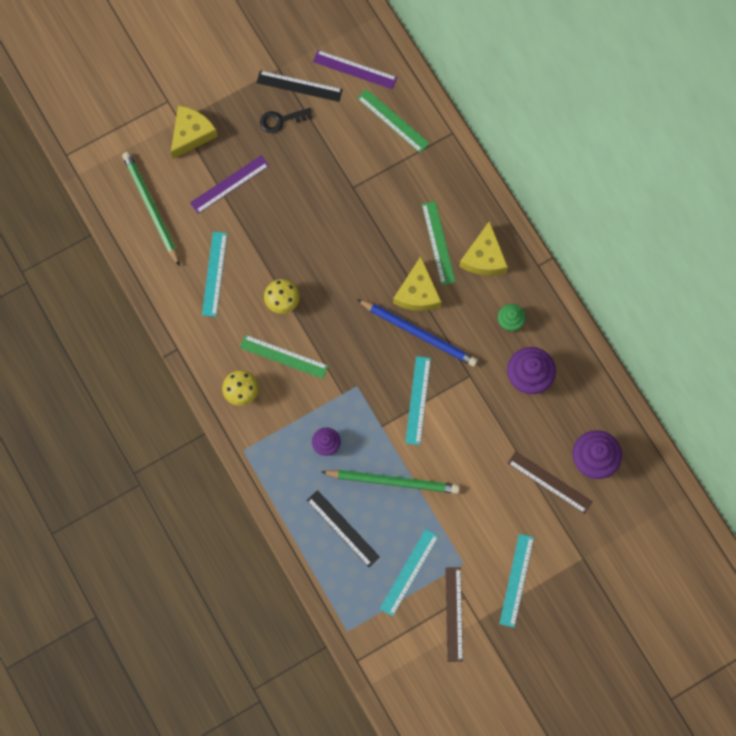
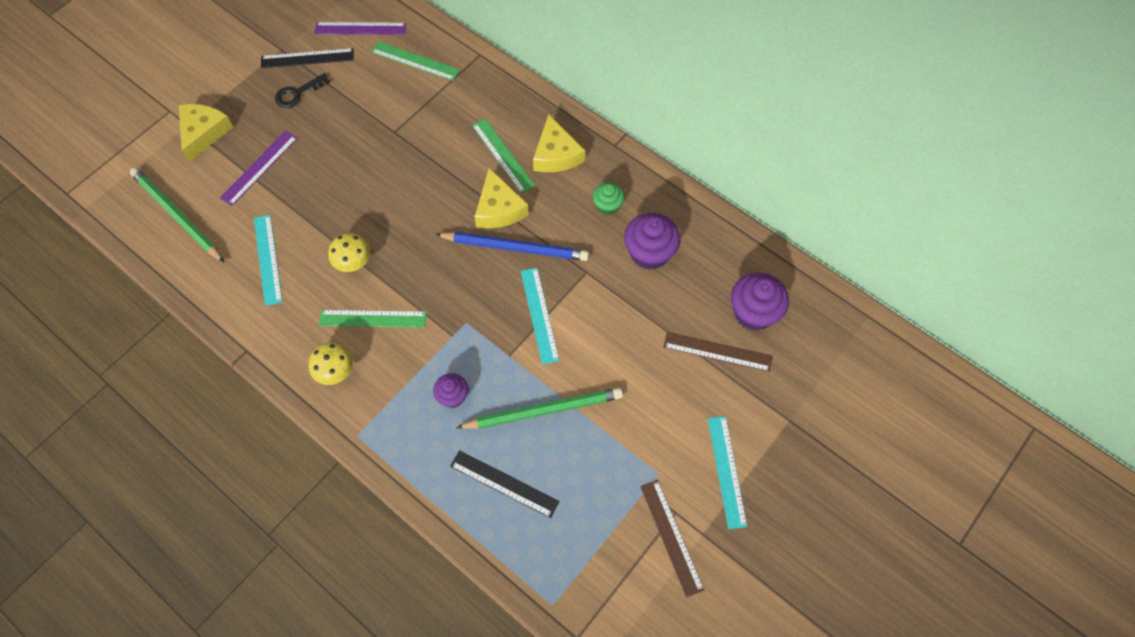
camera: 20 degrees left, 10 degrees down
turquoise ruler [380,529,439,616] -> none

